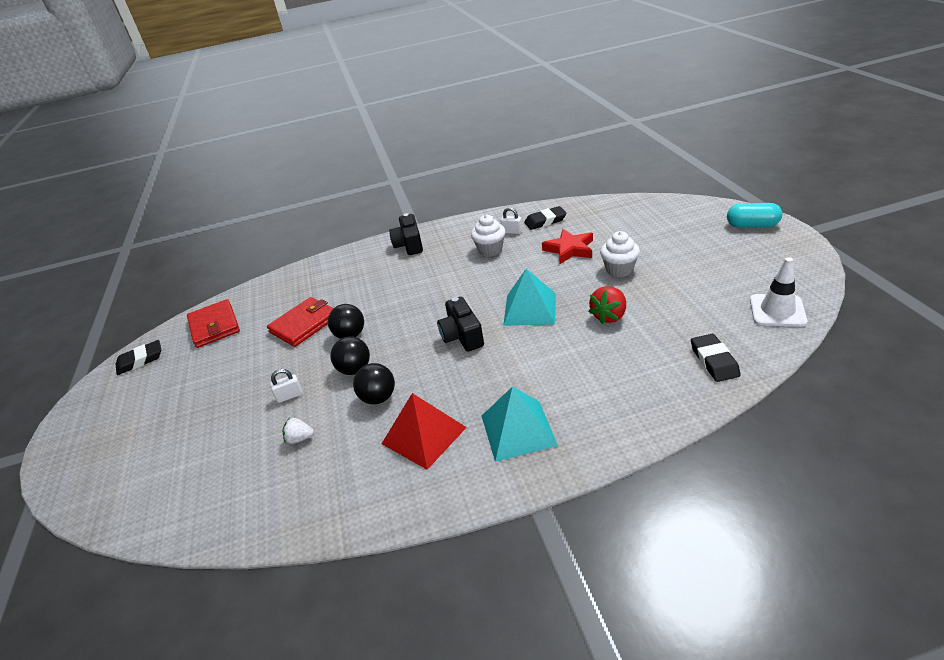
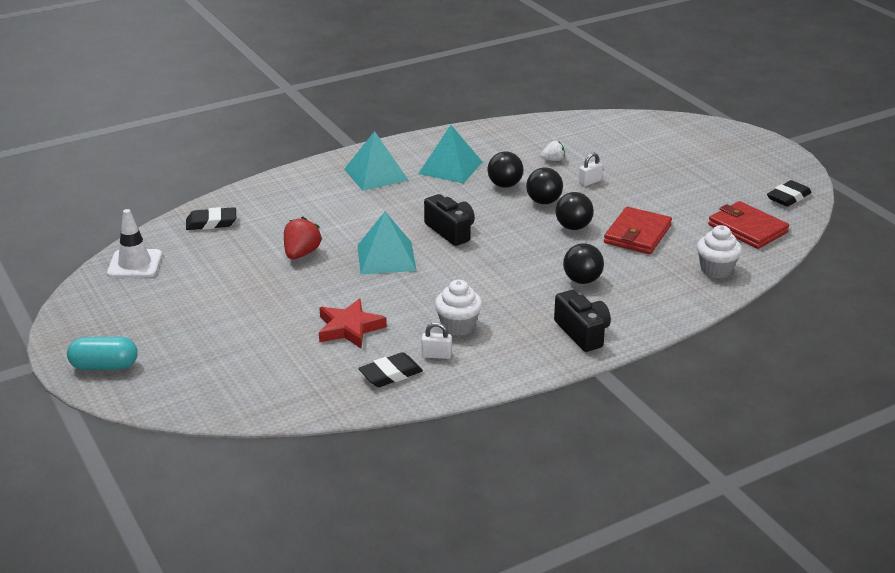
camera: 160 degrees right, 5 degrees down
red pyramid [382,393,467,470] -> turquoise pyramid [418,125,482,184]
white cupcake [600,231,640,277] -> white cupcake moved to [697,225,742,278]
black eraser [691,334,741,382] -> black eraser turned 75 degrees counterclockwise [186,207,236,230]
none -> black ball [563,243,604,284]

